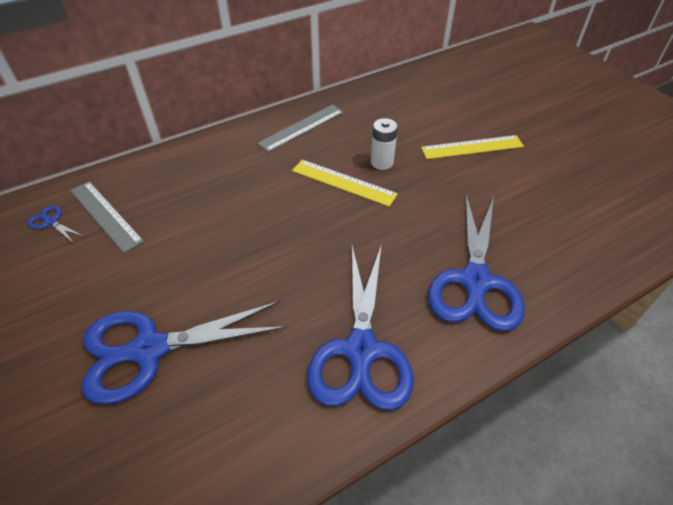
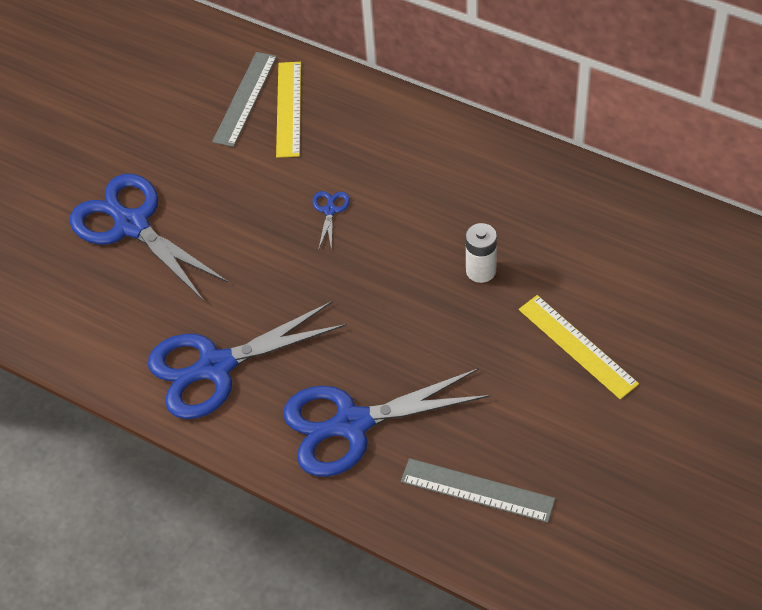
camera: 65 degrees right, 5 degrees up
blue scissors [27,205,84,242] -> blue scissors moved to [313,191,350,251]
grey ruler [257,104,344,152] -> grey ruler moved to [401,458,556,523]
yellow ruler [292,160,398,207] -> yellow ruler moved to [276,62,301,158]

